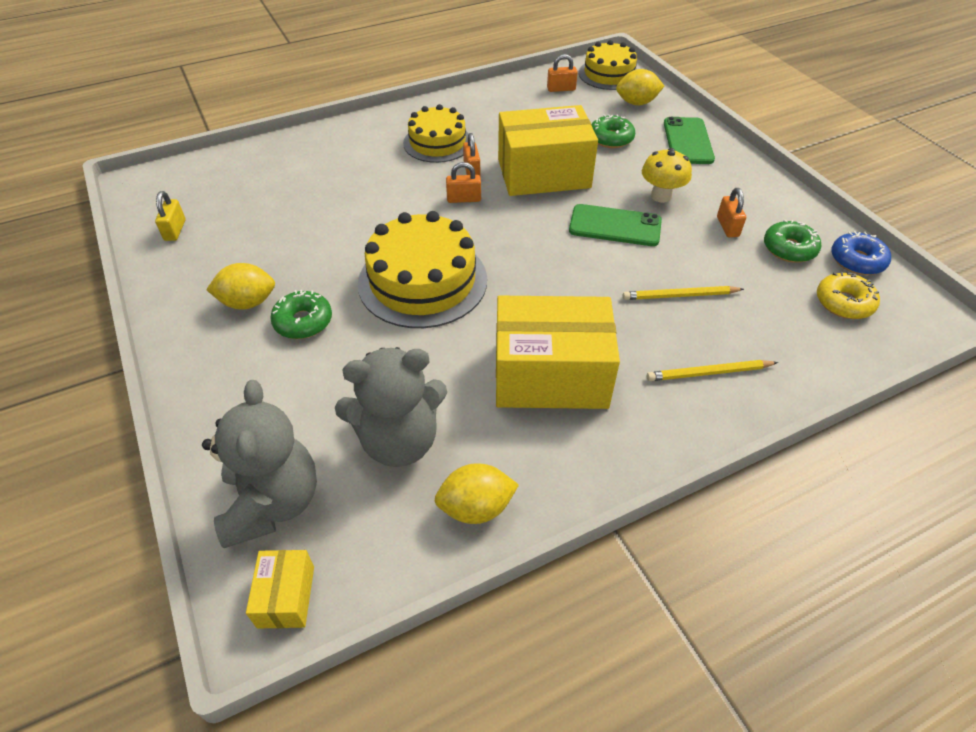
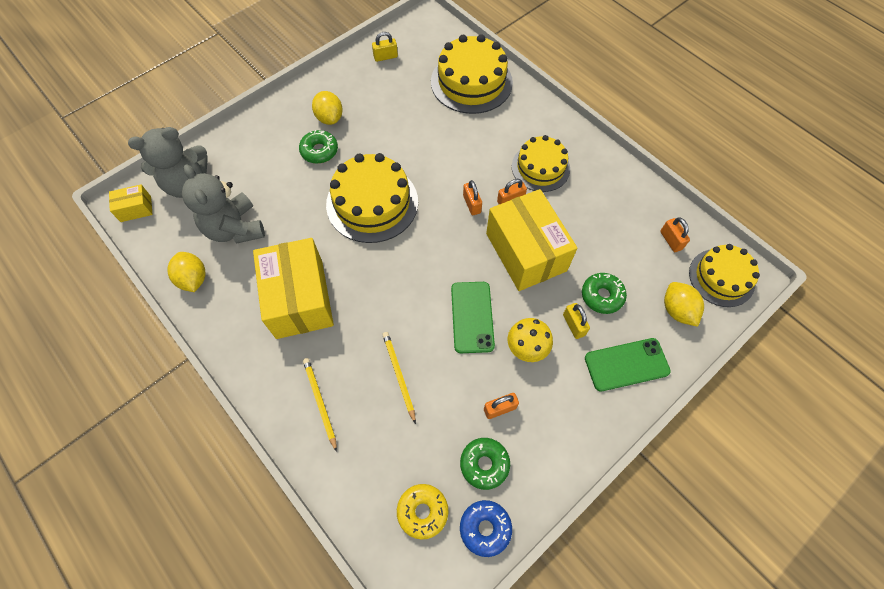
camera: 75 degrees right, 15 degrees up
none -> yellow cake [431,34,513,114]
none -> yellow padlock [563,303,590,339]

